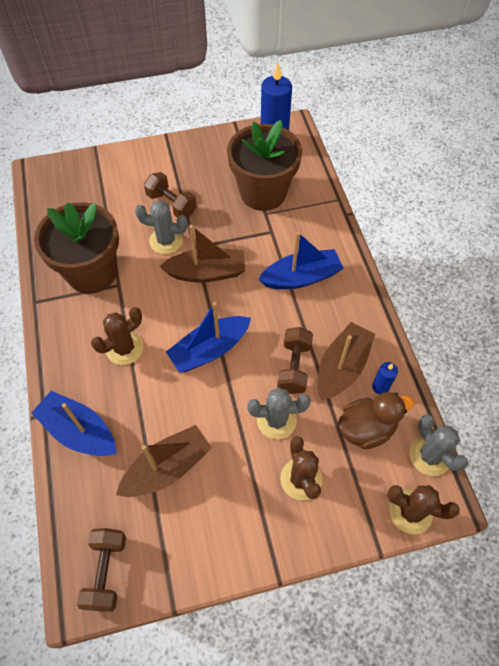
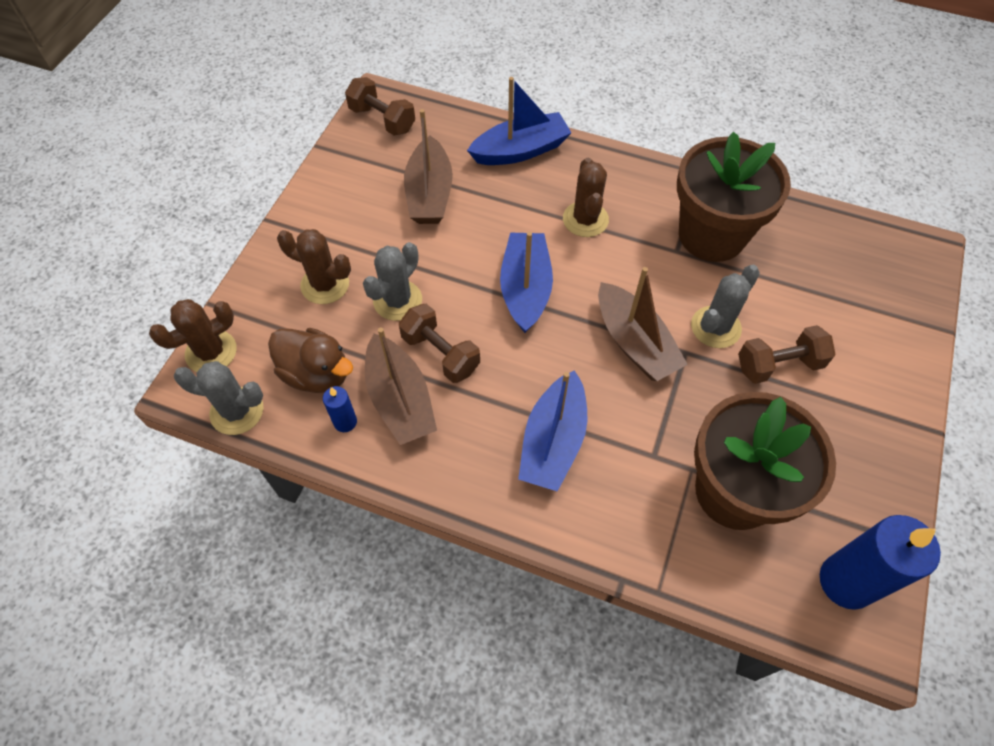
camera: 125 degrees right, 0 degrees up
brown boat [159,225,246,282] -> brown boat turned 60 degrees counterclockwise [598,267,688,381]
brown duck [338,392,414,449] -> brown duck turned 75 degrees counterclockwise [268,328,353,393]

